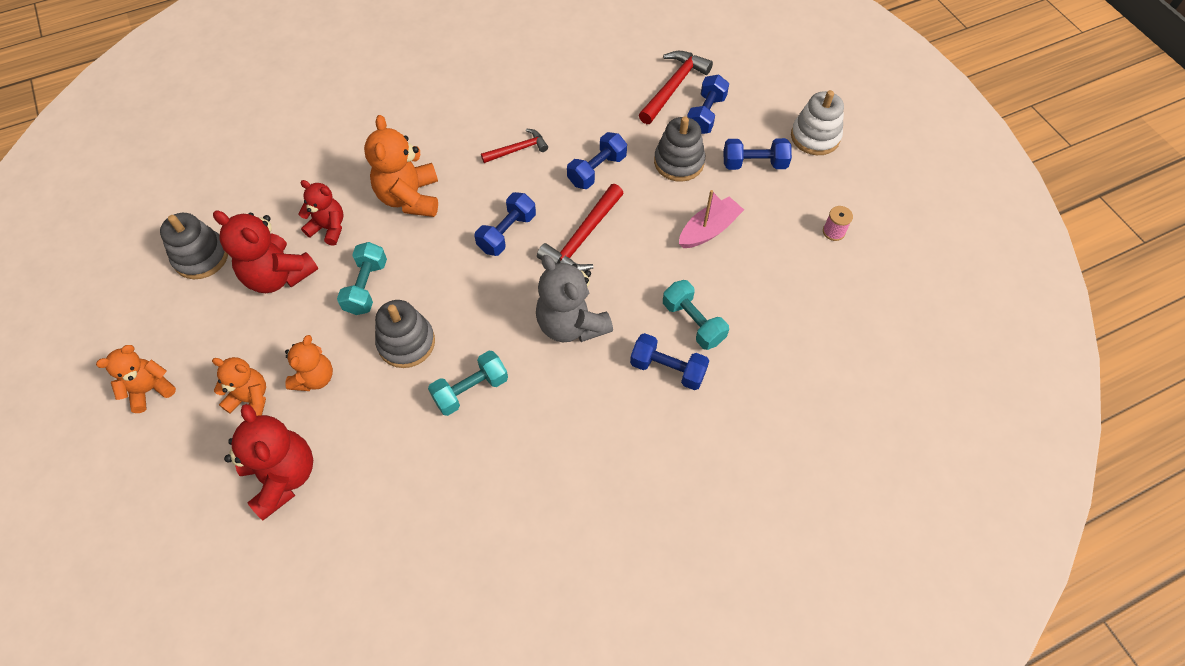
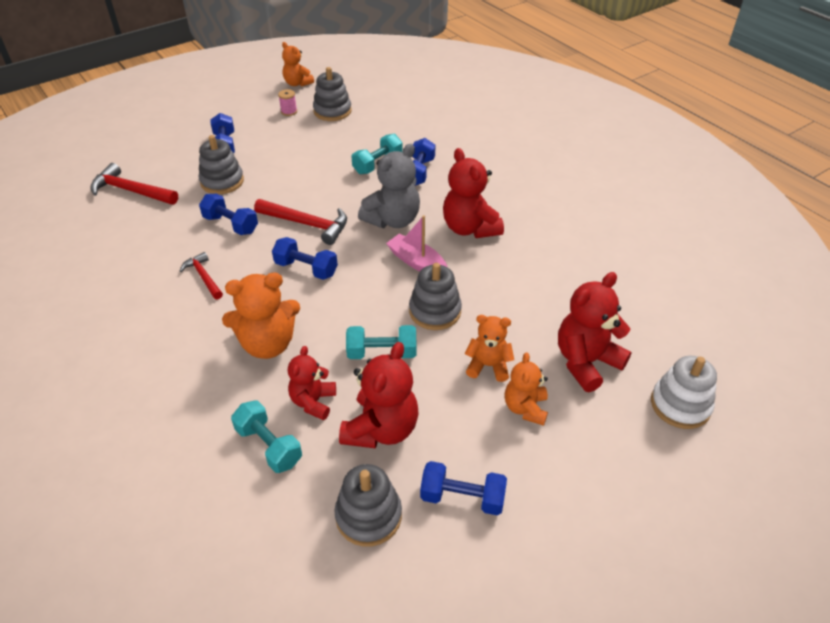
camera: 100 degrees left, 15 degrees down
orange teddy bear [96,345,176,413] -> orange teddy bear moved to [282,42,314,87]
turquoise dumbbell [428,351,508,416] -> turquoise dumbbell moved to [231,400,302,473]
pink boat [679,190,744,248] -> pink boat moved to [386,215,447,271]
blue dumbbell [687,75,729,134] -> blue dumbbell moved to [420,461,507,515]
white stacking toy [791,90,844,155] -> white stacking toy moved to [651,356,717,429]
none -> grey stacking toy [313,67,352,121]
none -> red teddy bear [443,148,504,238]

